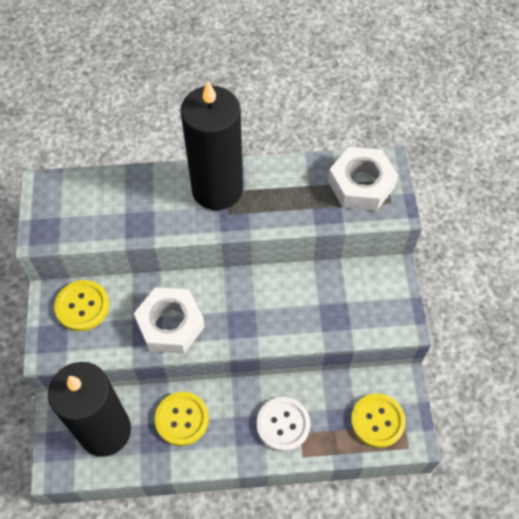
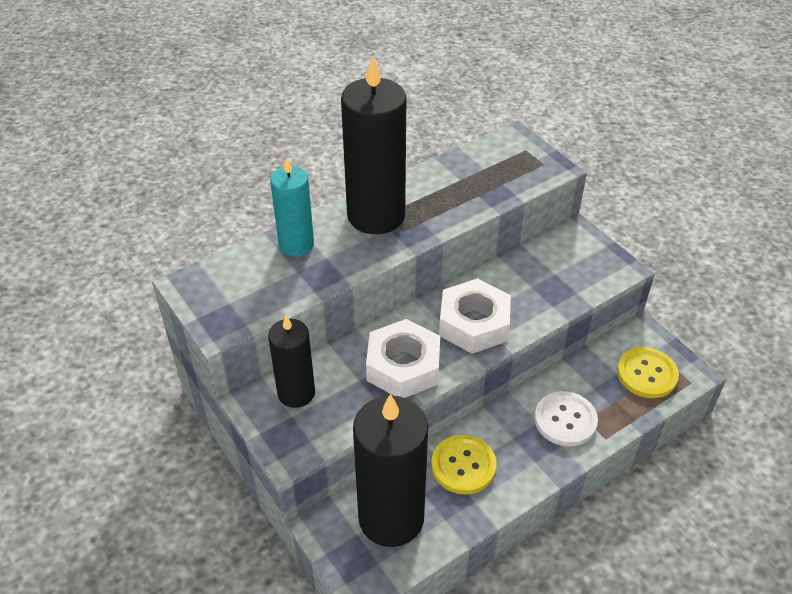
camera: 30 degrees left, 15 degrees down
yellow button [54,280,109,331] -> black candle [268,315,315,408]
white nut [328,147,398,211] -> white nut moved to [439,278,511,354]
none -> turquoise candle [270,157,314,256]

